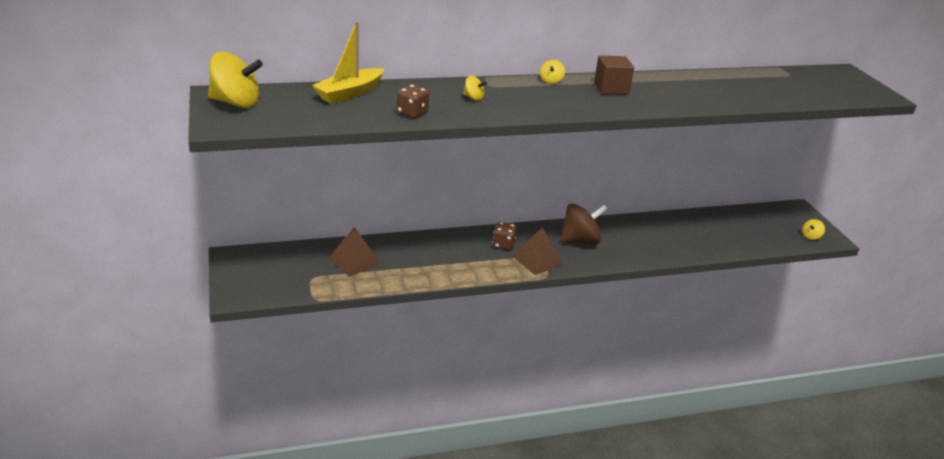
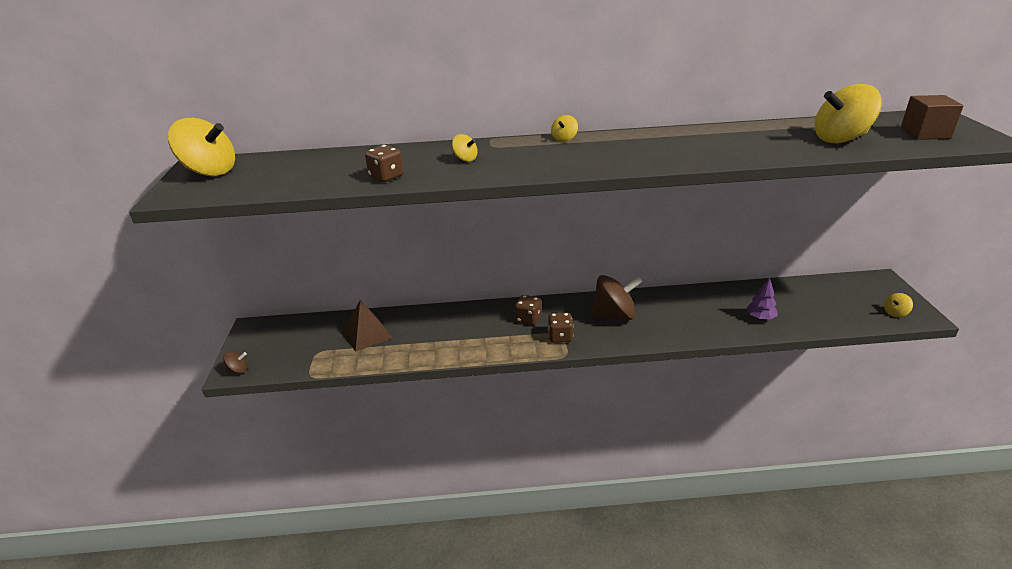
camera: 15 degrees right, 0 degrees up
yellow boat [312,21,384,104] -> none
brown pyramid [512,227,563,275] -> brown dice [548,313,574,343]
brown cube [594,56,634,95] -> brown cube moved to [901,95,964,140]
none -> brown spinning top [223,351,248,374]
none -> purple tree [746,278,778,320]
none -> yellow spinning top [815,84,882,143]

